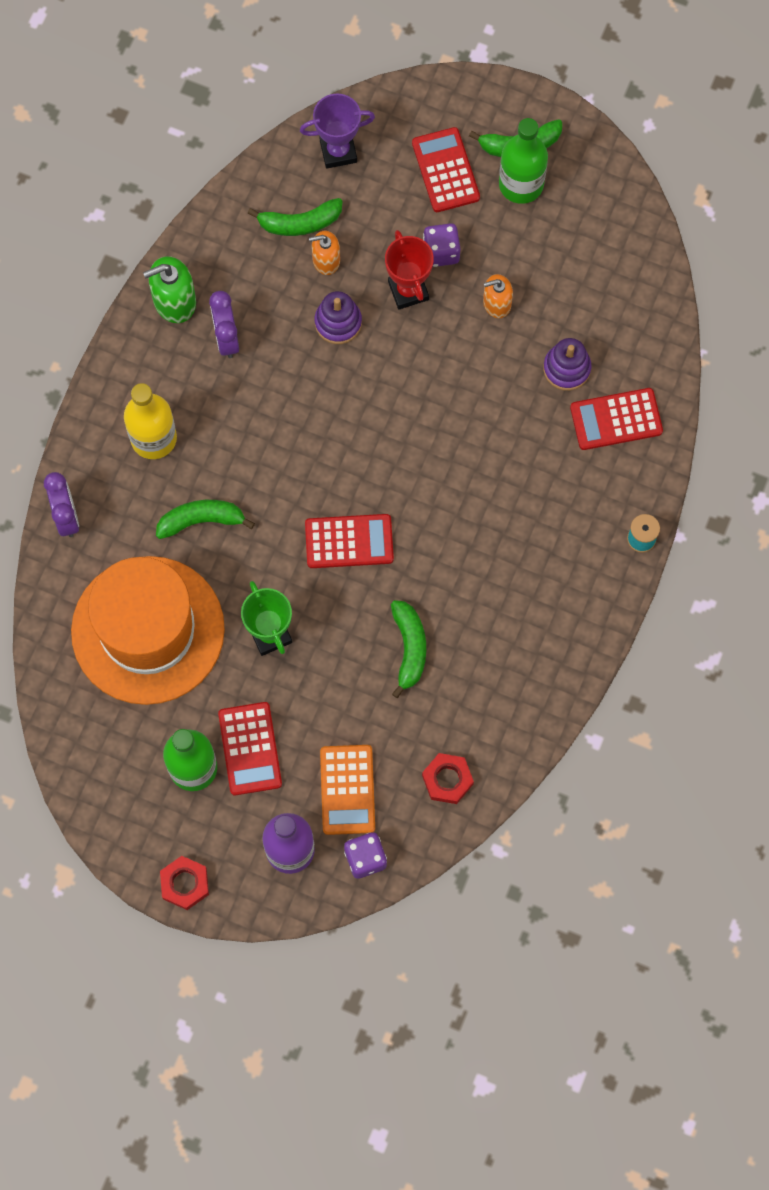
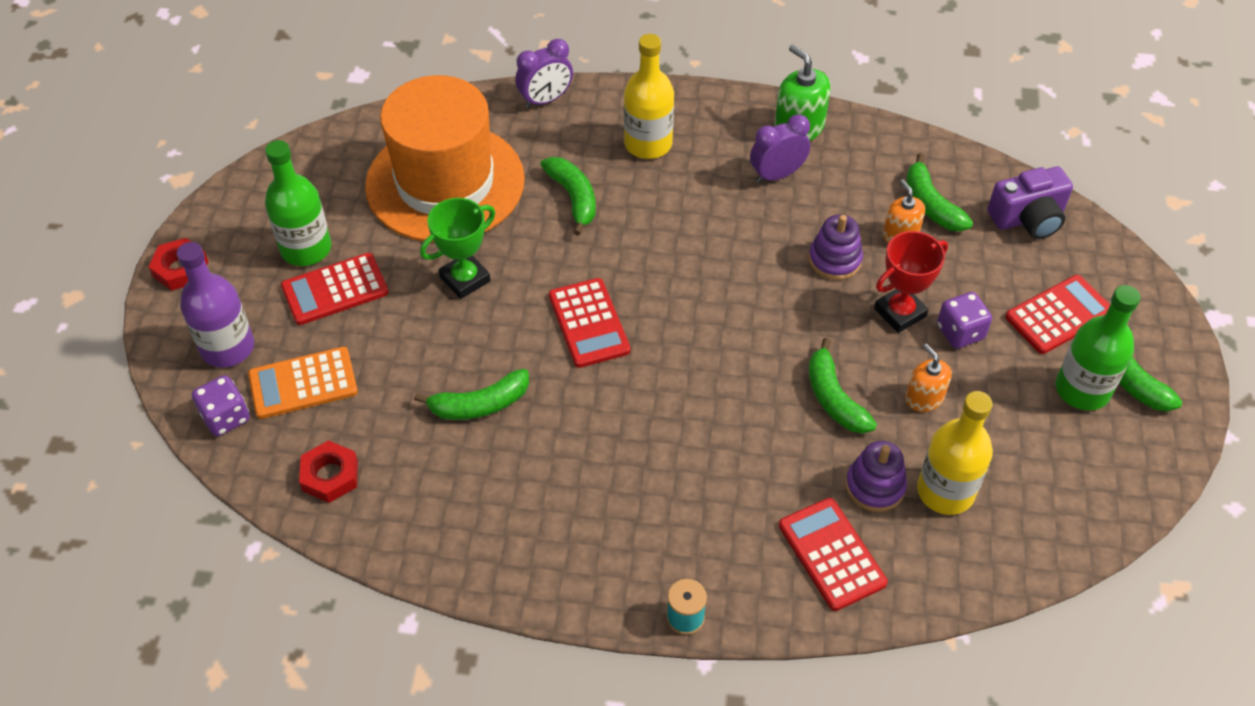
camera: 75 degrees right, 20 degrees down
purple trophy [300,93,375,169] -> purple camera [987,167,1073,239]
none -> green banana [809,338,877,434]
none -> yellow bottle [917,391,993,515]

